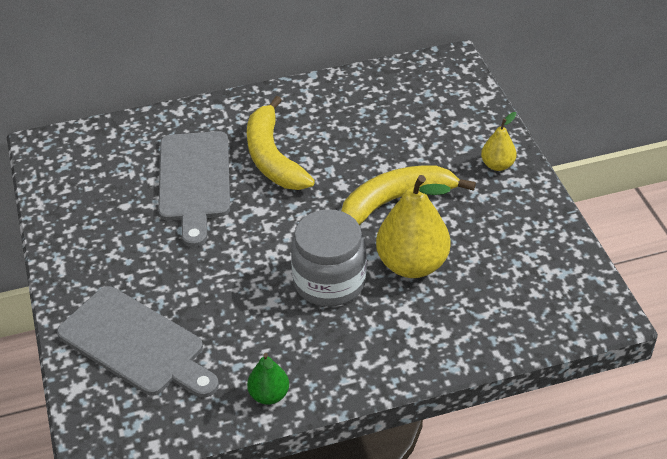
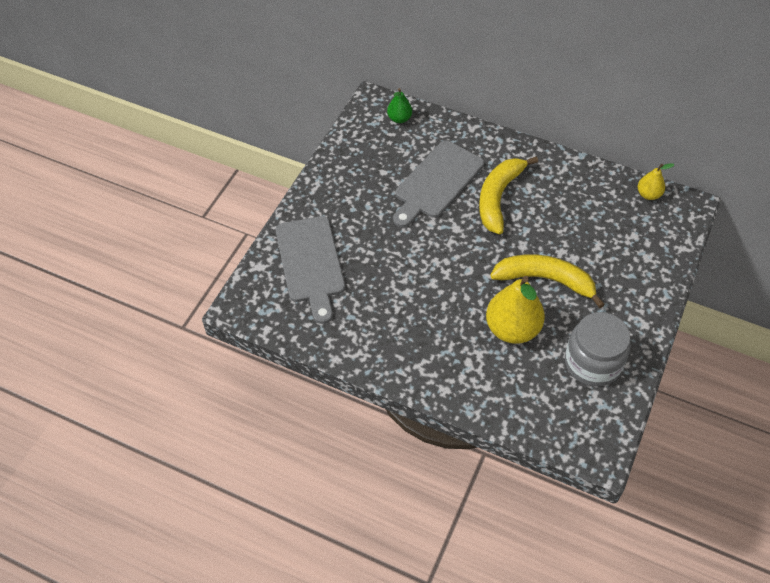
camera: 40 degrees right, 10 degrees up
green pear [247,353,289,405] -> green pear moved to [387,88,412,123]
grey jar [291,209,367,307] -> grey jar moved to [565,312,631,387]
yellow pear [481,112,517,171] -> yellow pear moved to [638,163,674,200]

